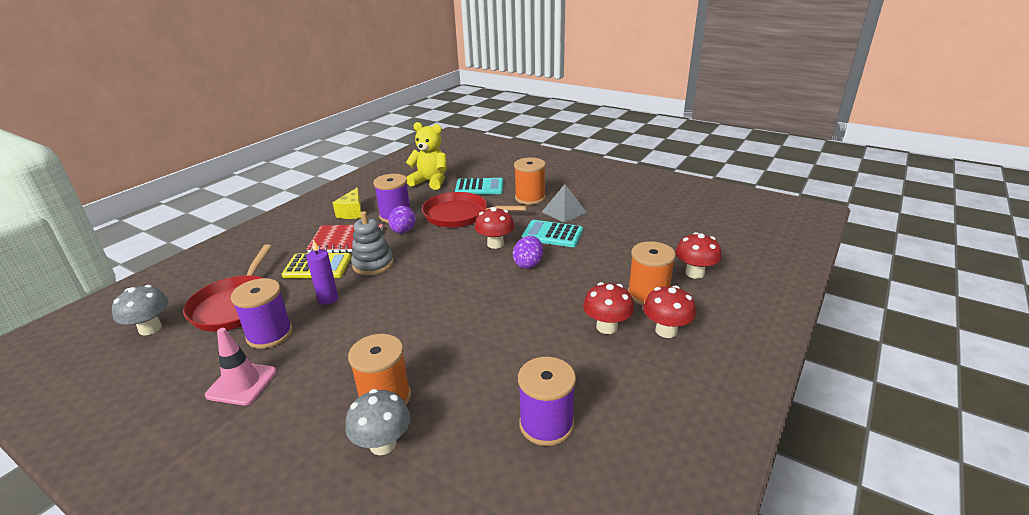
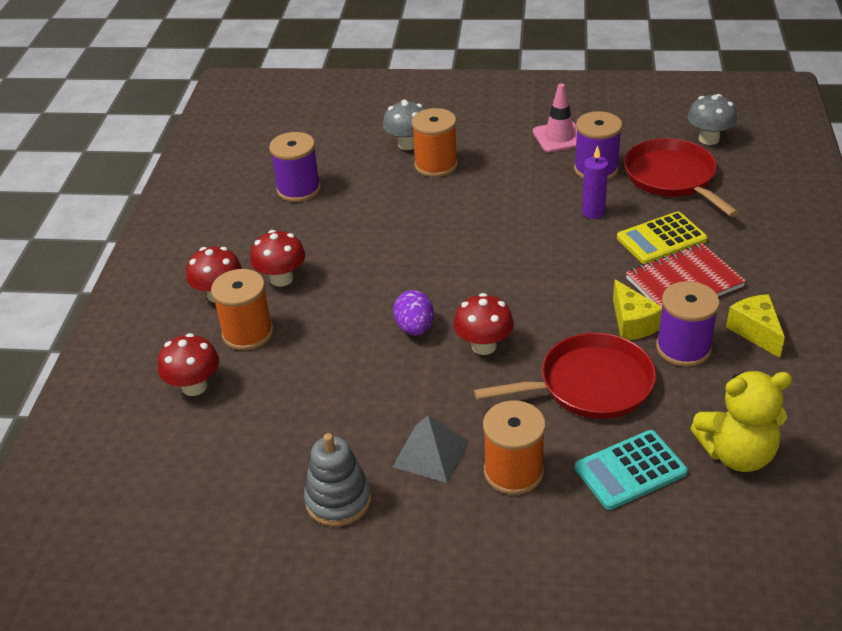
camera: 155 degrees right, 10 degrees up
grey stacking toy [351,211,394,275] -> grey stacking toy moved to [304,433,371,526]
purple egg [388,206,416,234] -> yellow cheese [613,280,662,340]
turquoise calculator [522,220,583,247] -> none

